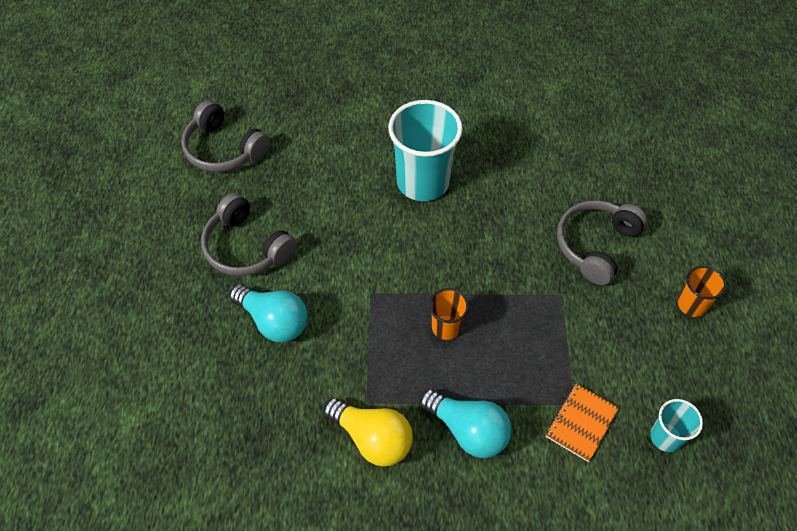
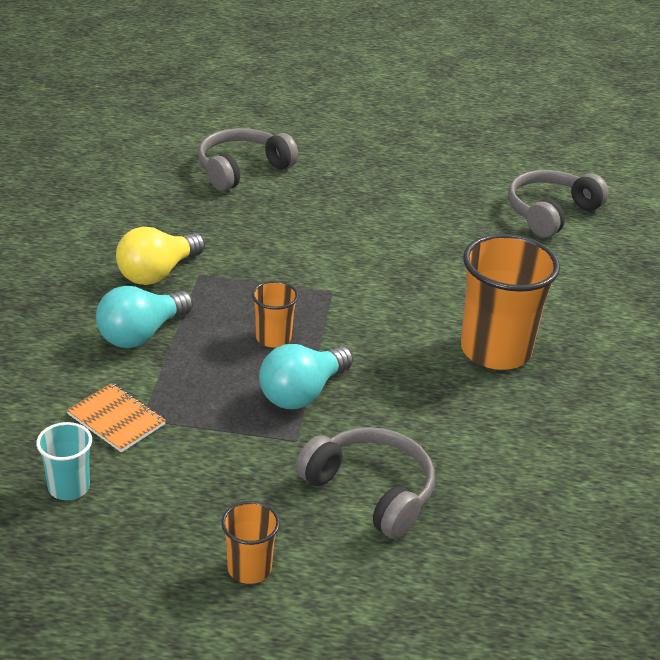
camera: 95 degrees right, 20 degrees down
grey headphones [201,193,297,276] -> grey headphones moved to [198,128,298,191]
turquoise light bulb [229,284,308,343] -> turquoise light bulb moved to [259,344,353,409]
turquoise cup [388,100,463,201] -> orange cup [461,234,560,370]

